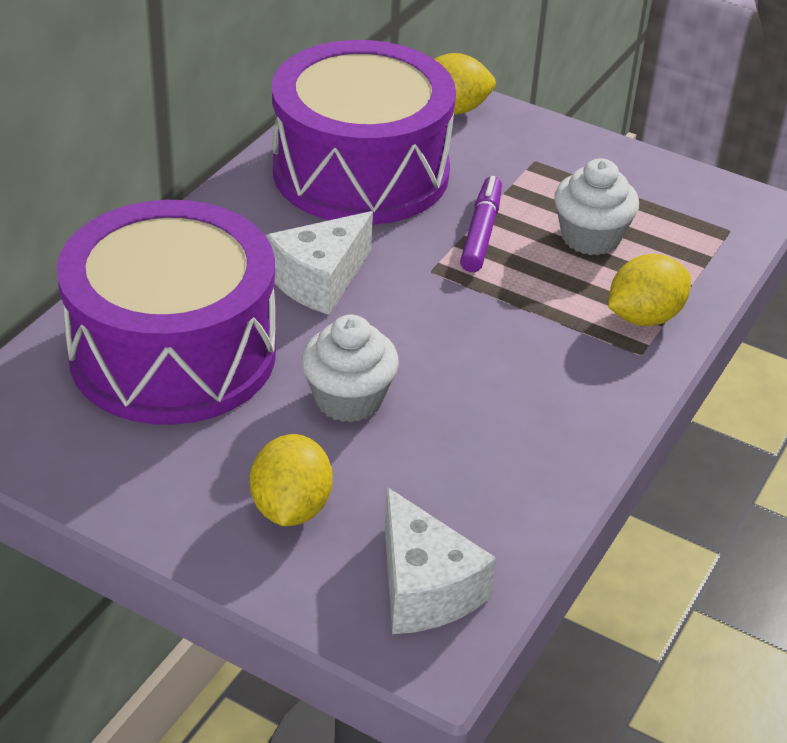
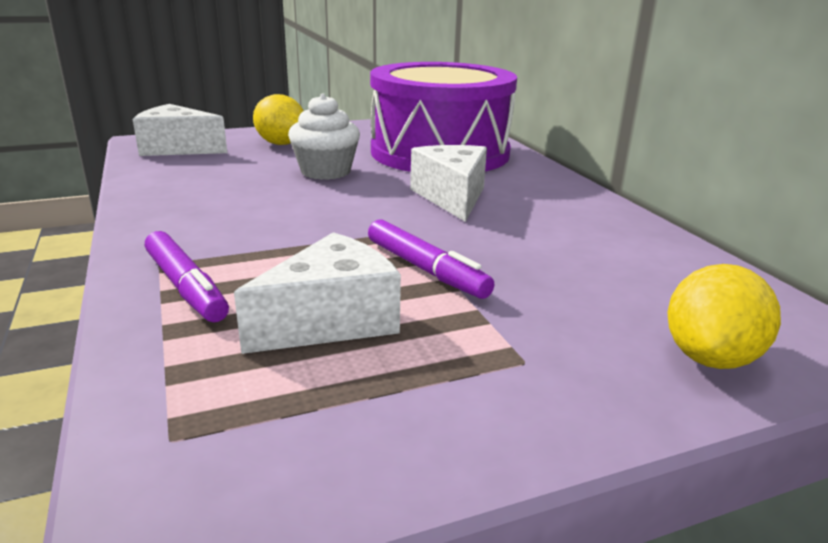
camera: 130 degrees right, 15 degrees down
purple drum [272,40,456,225] -> none
white cupcake [554,158,639,255] -> white cheese [234,232,401,354]
yellow lemon [608,254,691,326] -> purple marker [145,231,229,322]

